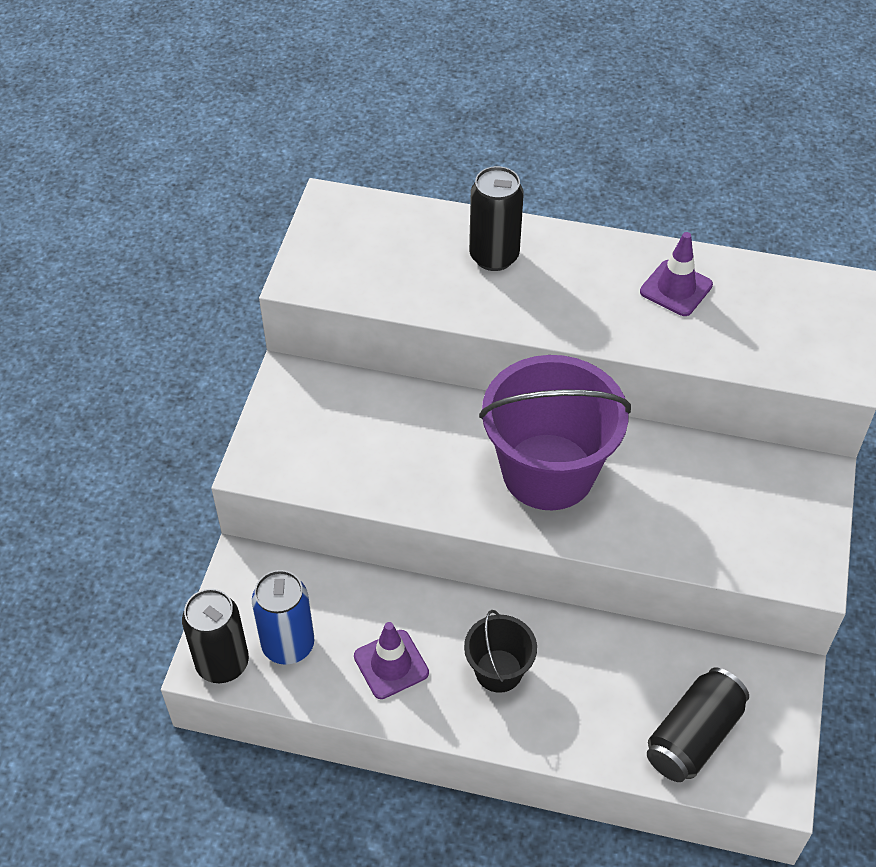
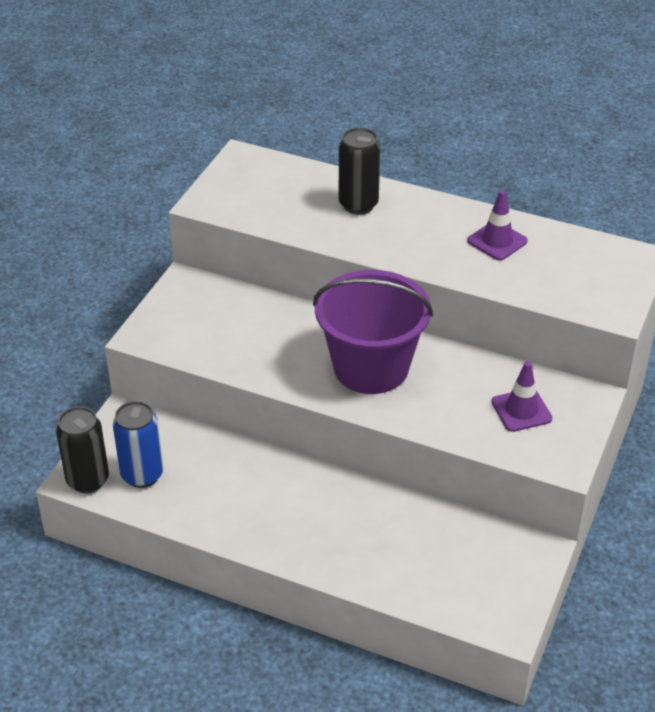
camera: 10 degrees right, 10 degrees down
purple traffic cone [354,622,429,699] -> purple traffic cone moved to [491,361,552,432]
black bucket [464,610,537,693] -> none
black can [647,668,749,782] -> none

